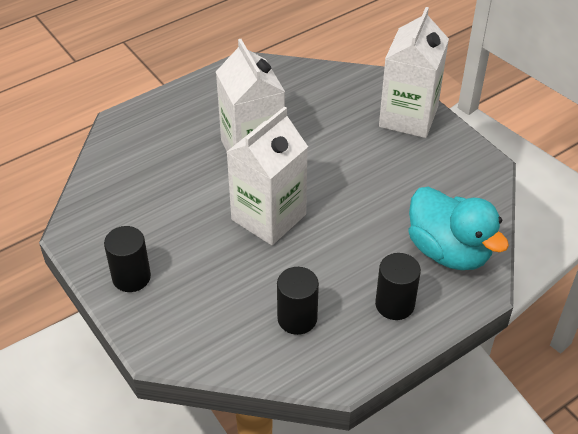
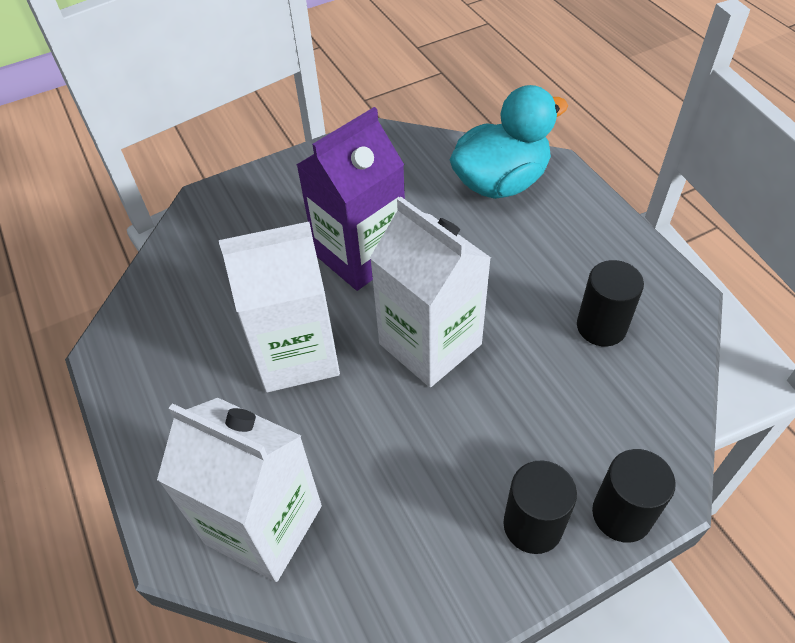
camera: 80 degrees left, 5 degrees up
black cylinder [375,253,421,320] -> black cylinder moved to [592,449,676,543]
white carton [379,7,449,138] -> white carton moved to [157,398,322,582]
none -> purple carton [297,107,405,291]

